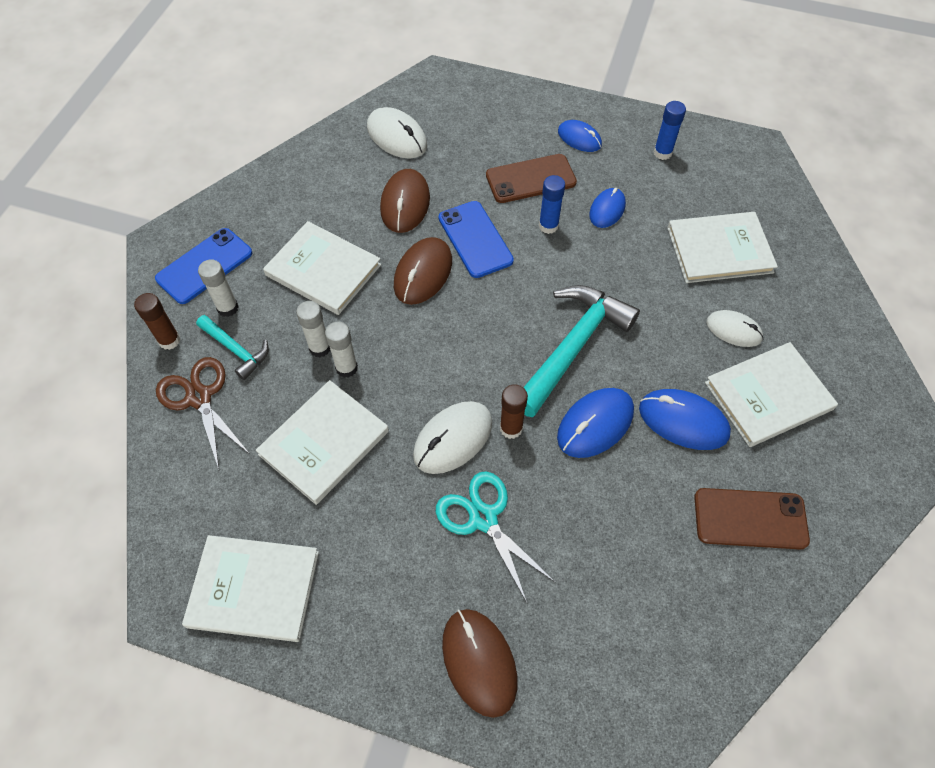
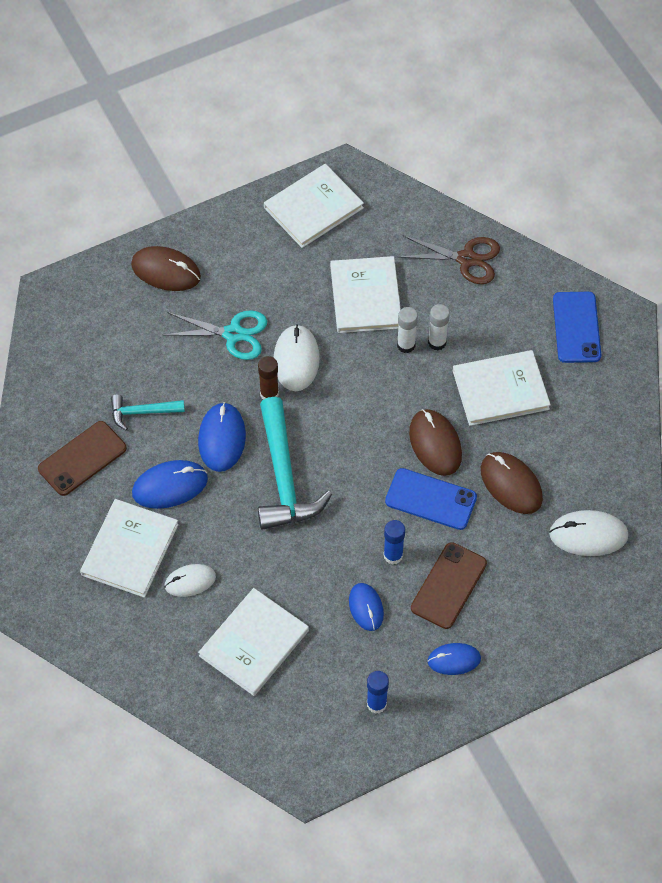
camera: 135 degrees right, 0 degrees up
brown glue stick [134,293,181,350] -> none
turquoise hammer [196,315,269,380] -> turquoise hammer moved to [111,394,185,430]
white glue stick [198,259,239,317] -> none

